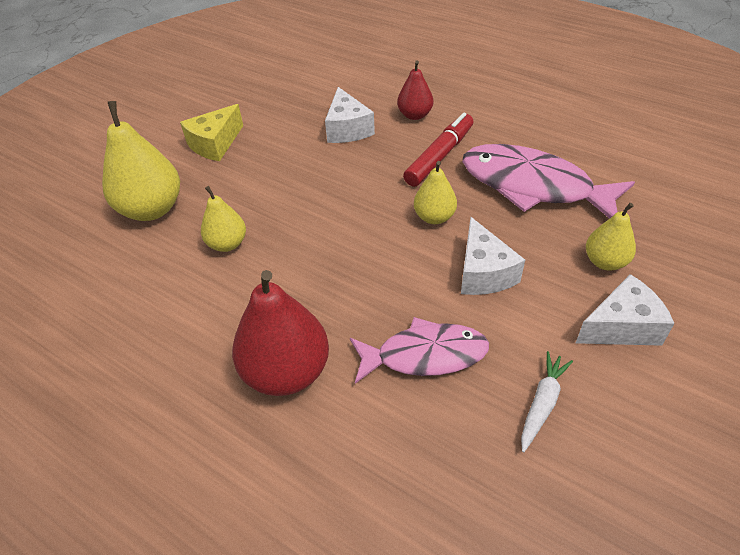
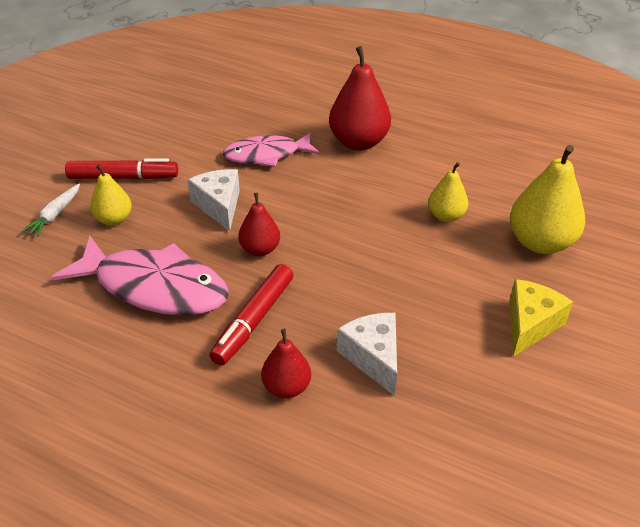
camera: 170 degrees right, 5 degrees down
yellow pear [414,161,457,224] -> red pear [238,193,280,256]
white carrot [521,351,573,452] -> white carrot moved to [21,183,80,237]
white cheese [576,274,675,346] -> red marker [65,158,178,180]

